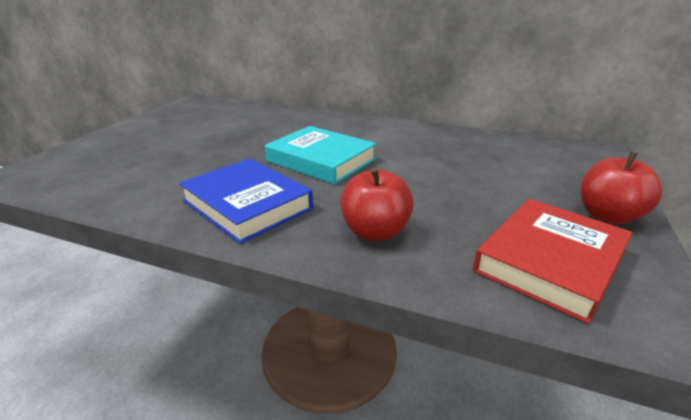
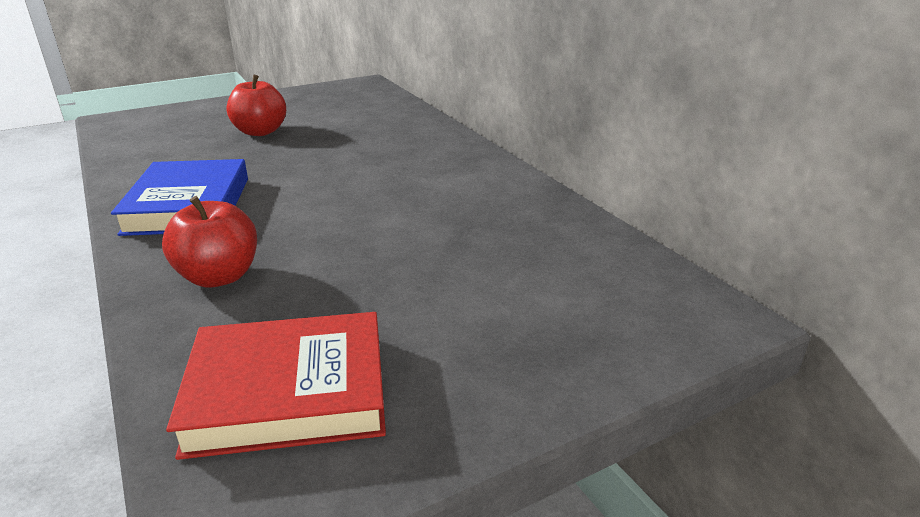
camera: 40 degrees right, 0 degrees up
turquoise book [265,126,377,184] -> none
red apple [580,152,662,224] -> red apple moved to [227,75,286,136]

